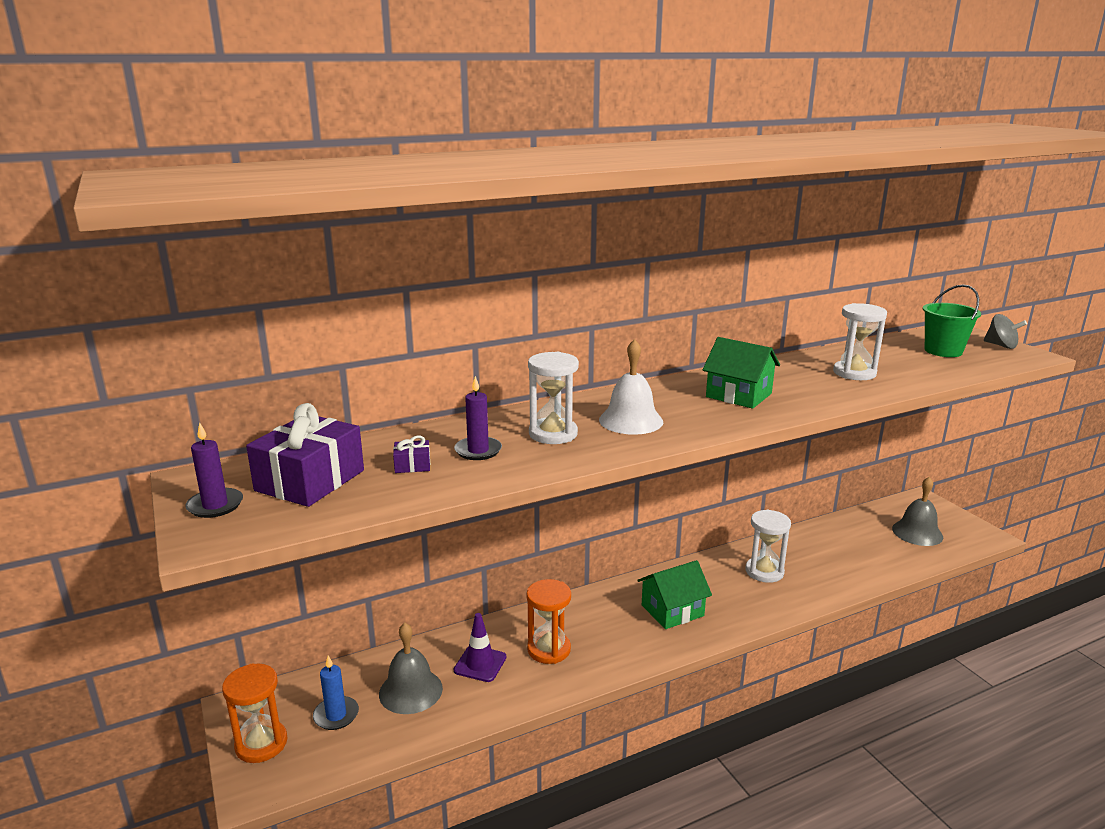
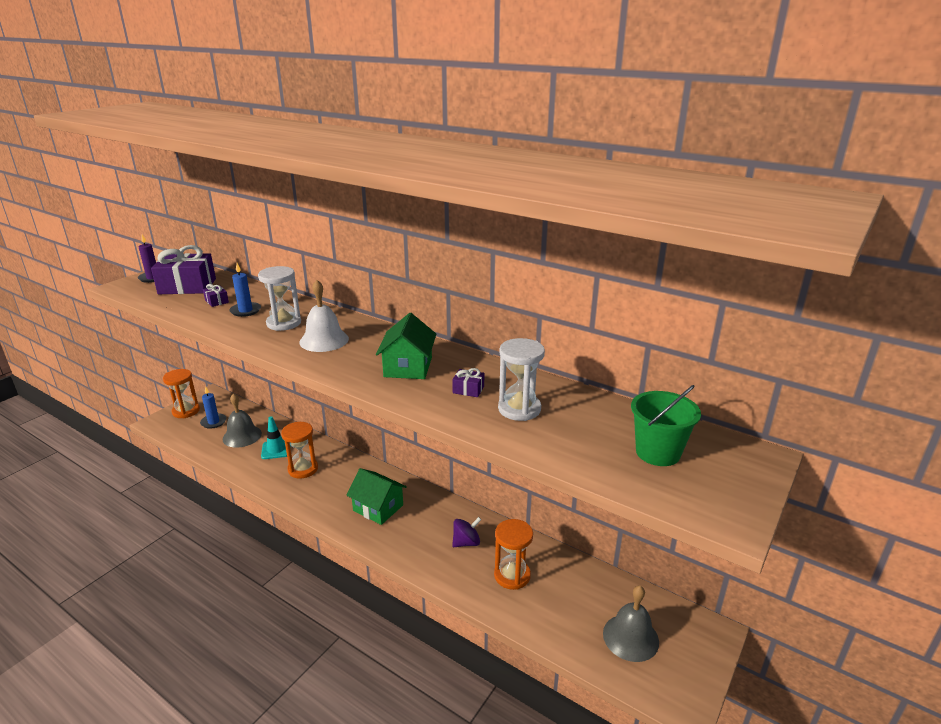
camera: 60 degrees right, 5 degrees up
purple candle [454,376,502,460] -> blue candle [229,263,261,317]
purple traffic cone [454,613,506,682] -> turquoise traffic cone [261,416,291,459]
white hourglass [745,509,791,583] -> purple spinning top [452,517,481,547]
grey spinning top [984,314,1027,349] -> none
none -> purple gift [452,368,484,397]
none -> orange hourglass [494,519,533,590]

